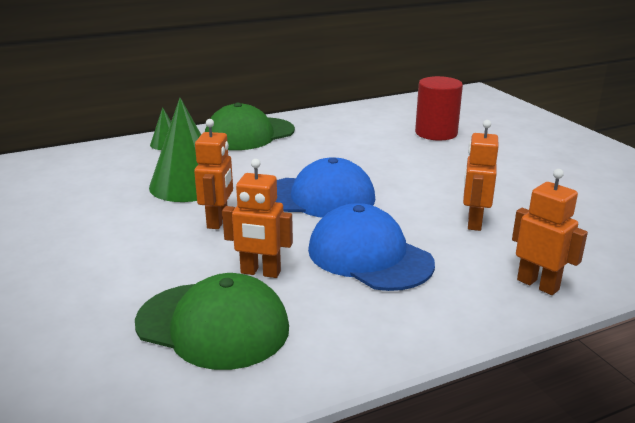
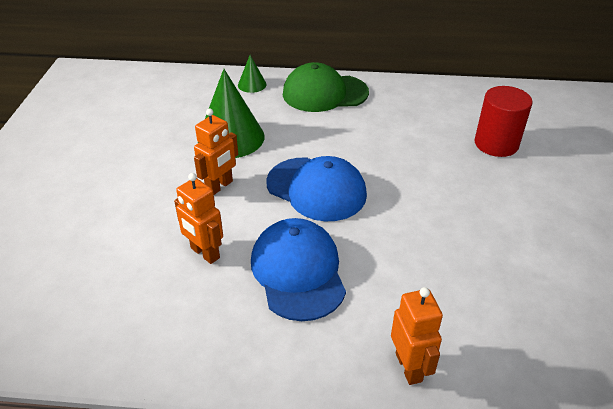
camera: 30 degrees right, 15 degrees up
green cap [135,273,289,370] -> none
orange robot [463,120,499,231] -> none

